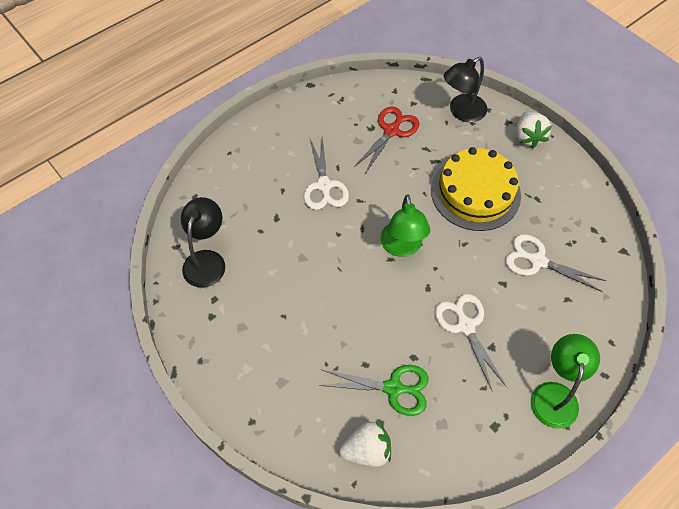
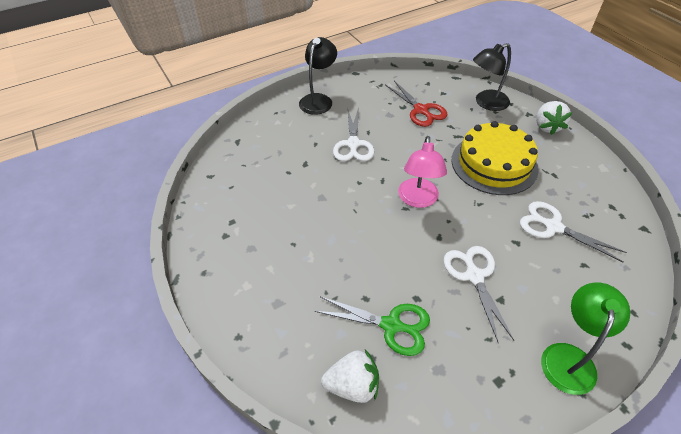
camera: 10 degrees right, 10 degrees down
black lamp [181,197,225,288] -> black lamp moved to [299,37,337,115]
red scissors [354,106,420,174] -> red scissors turned 105 degrees clockwise [385,81,447,127]
green lamp [380,194,430,257] -> pink lamp [398,136,447,208]

